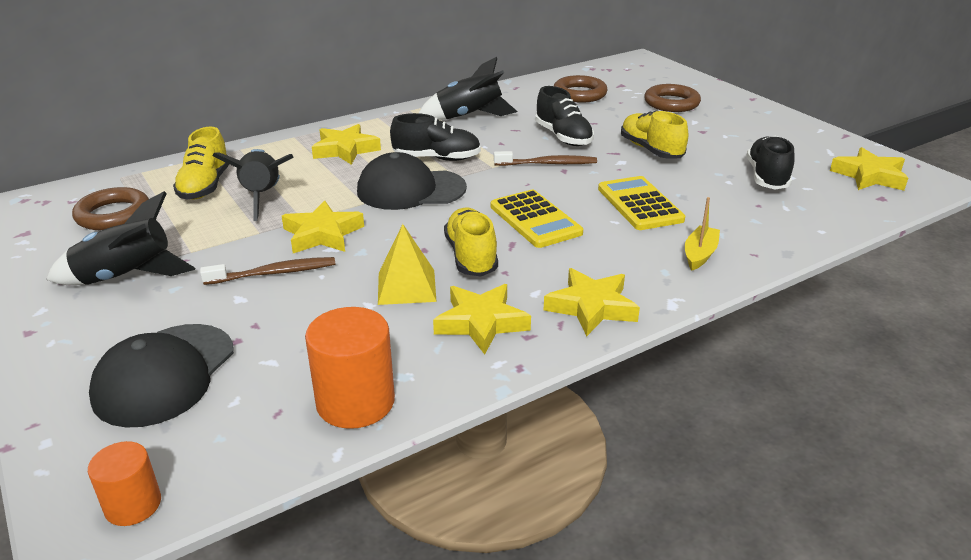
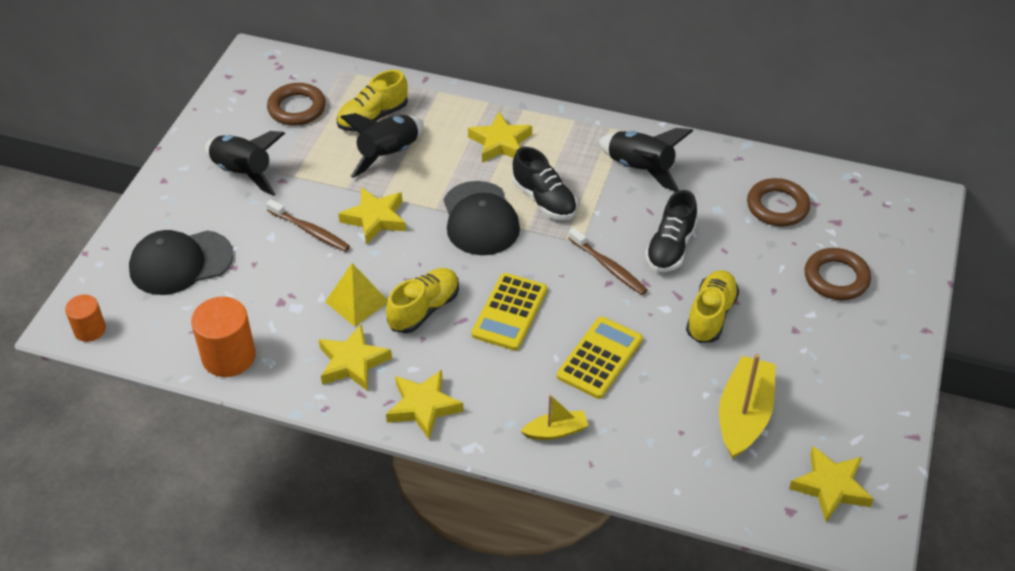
camera: 50 degrees right, 15 degrees up
black cap [357,152,467,210] -> black cap turned 150 degrees counterclockwise [444,181,520,255]
black shoe [747,135,795,190] -> yellow boat [719,354,776,459]

